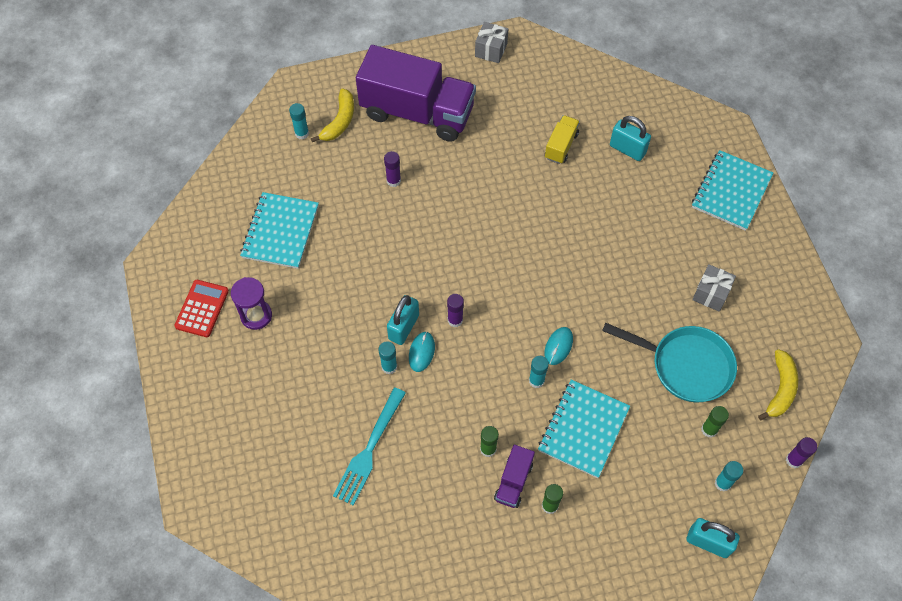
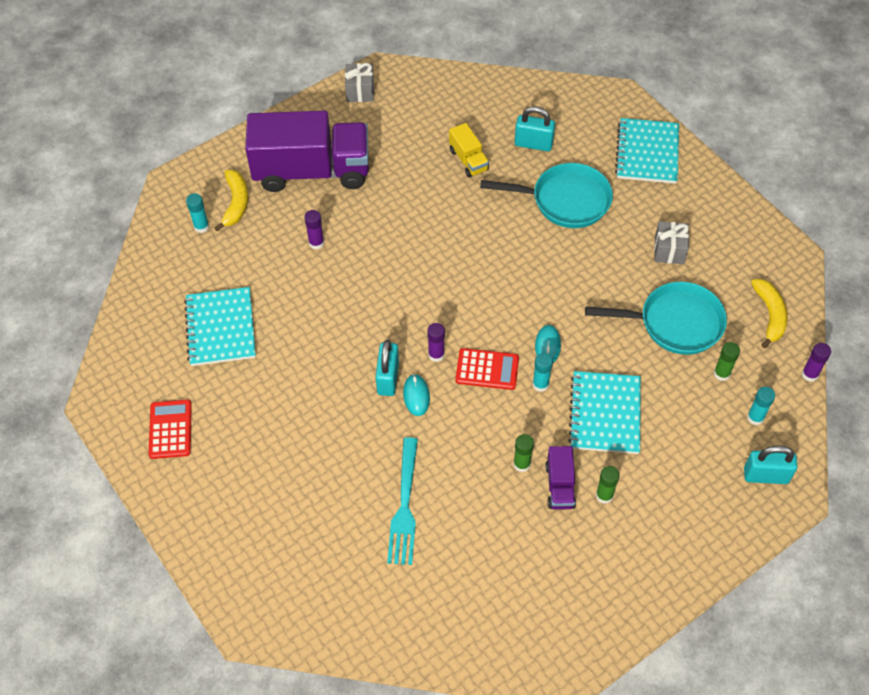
camera: 20 degrees left, 5 degrees down
purple hourglass [231,277,272,330] -> none
turquoise glue stick [379,341,397,374] -> none
yellow truck [545,115,580,164] -> yellow truck turned 150 degrees clockwise [449,123,489,178]
none -> red calculator [455,348,519,390]
none -> turquoise pan [480,163,613,228]

